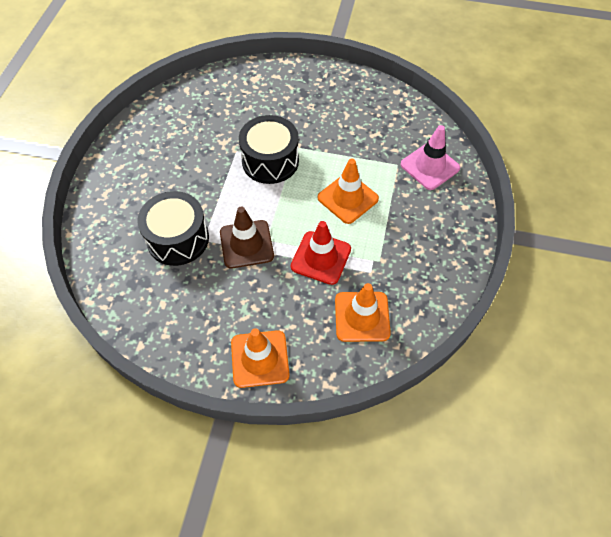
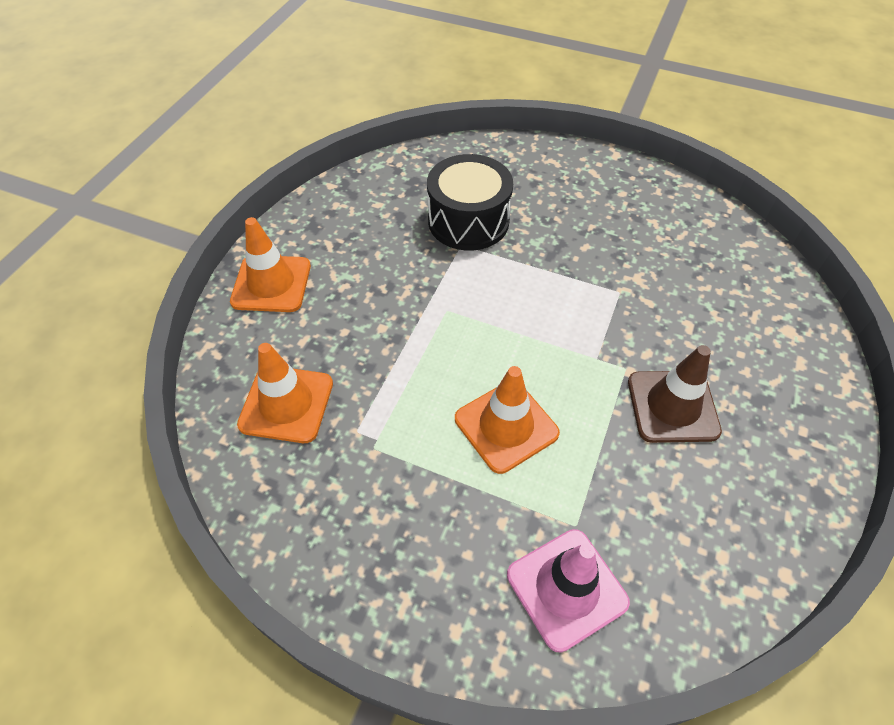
camera: 100 degrees right, 5 degrees down
brown traffic cone [220,207,274,269] -> brown traffic cone moved to [628,345,722,443]
black drum [239,115,299,184] -> none
red traffic cone [291,221,351,285] -> none

